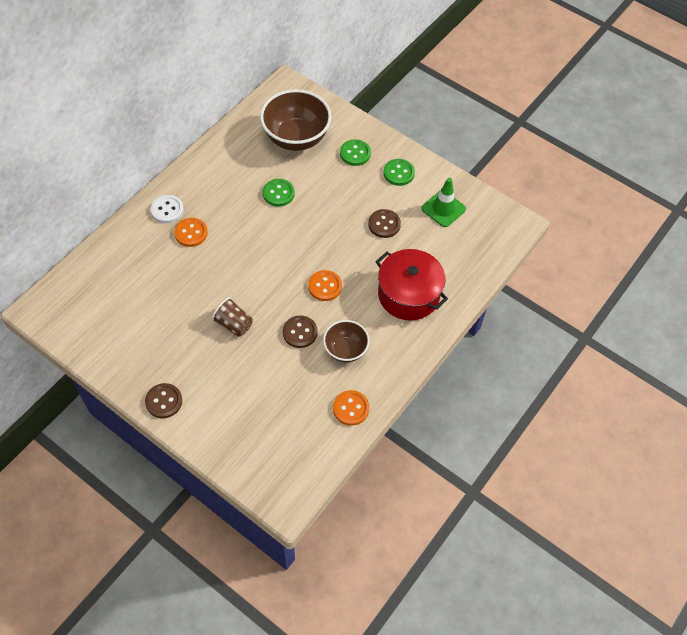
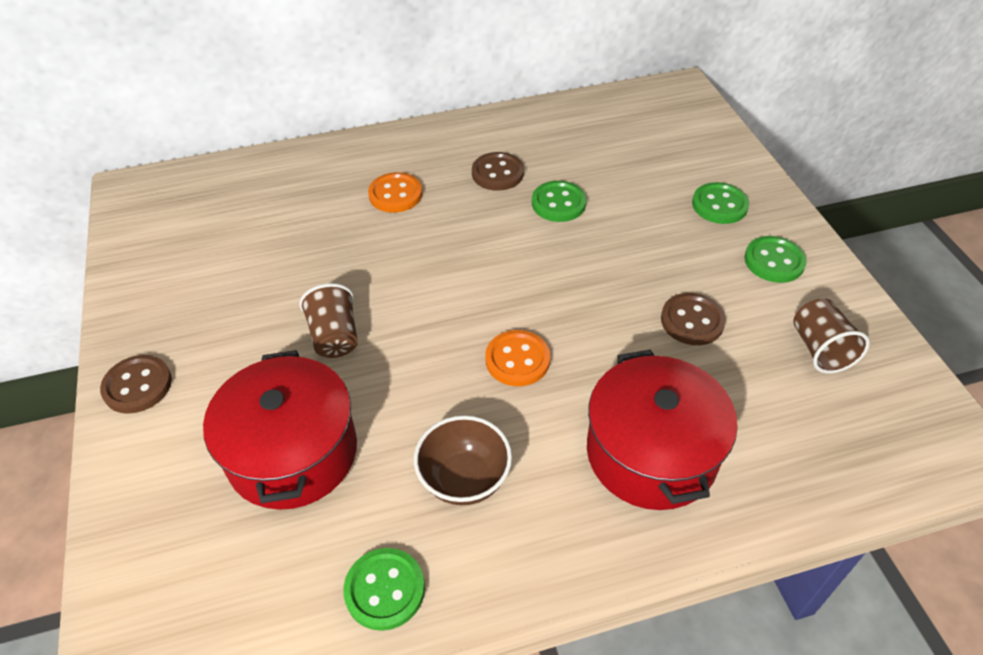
camera: 40 degrees right, 10 degrees down
white button [151,195,184,223] -> none
brown bowl [260,89,332,151] -> none
brown button [283,315,318,348] -> brown button moved to [472,152,524,191]
orange button [333,390,369,426] -> green button [343,548,425,631]
green traffic cone [421,178,466,227] -> brown cup [793,298,870,373]
none -> red pot [203,350,357,510]

